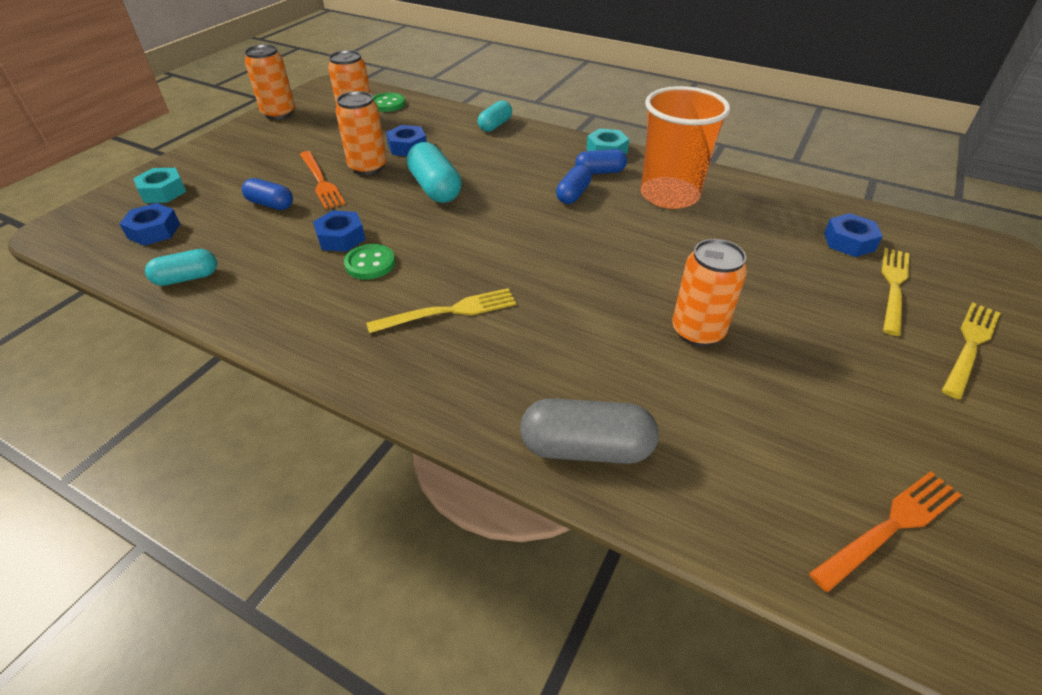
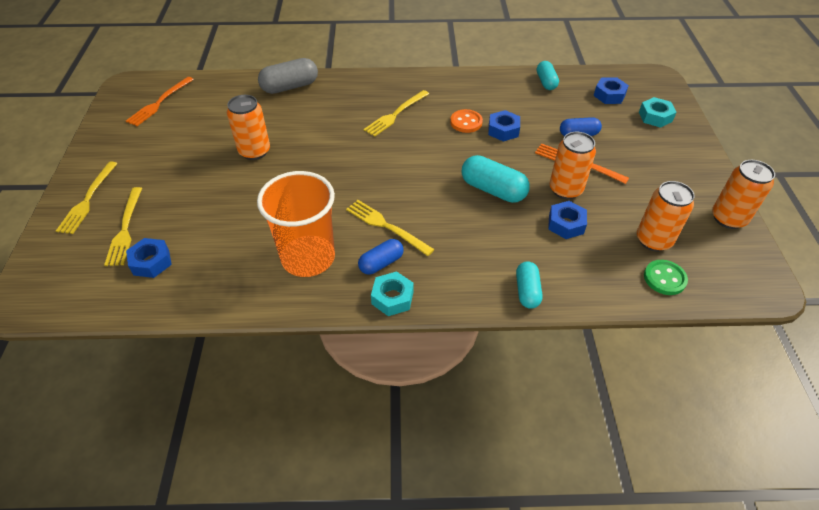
camera: 150 degrees right, 5 degrees up
turquoise capsule [145,249,217,286] -> turquoise capsule turned 45 degrees counterclockwise [537,61,559,90]
green button [344,244,395,279] -> orange button [450,109,483,133]
blue capsule [556,165,592,204] -> yellow fork [346,200,435,256]

